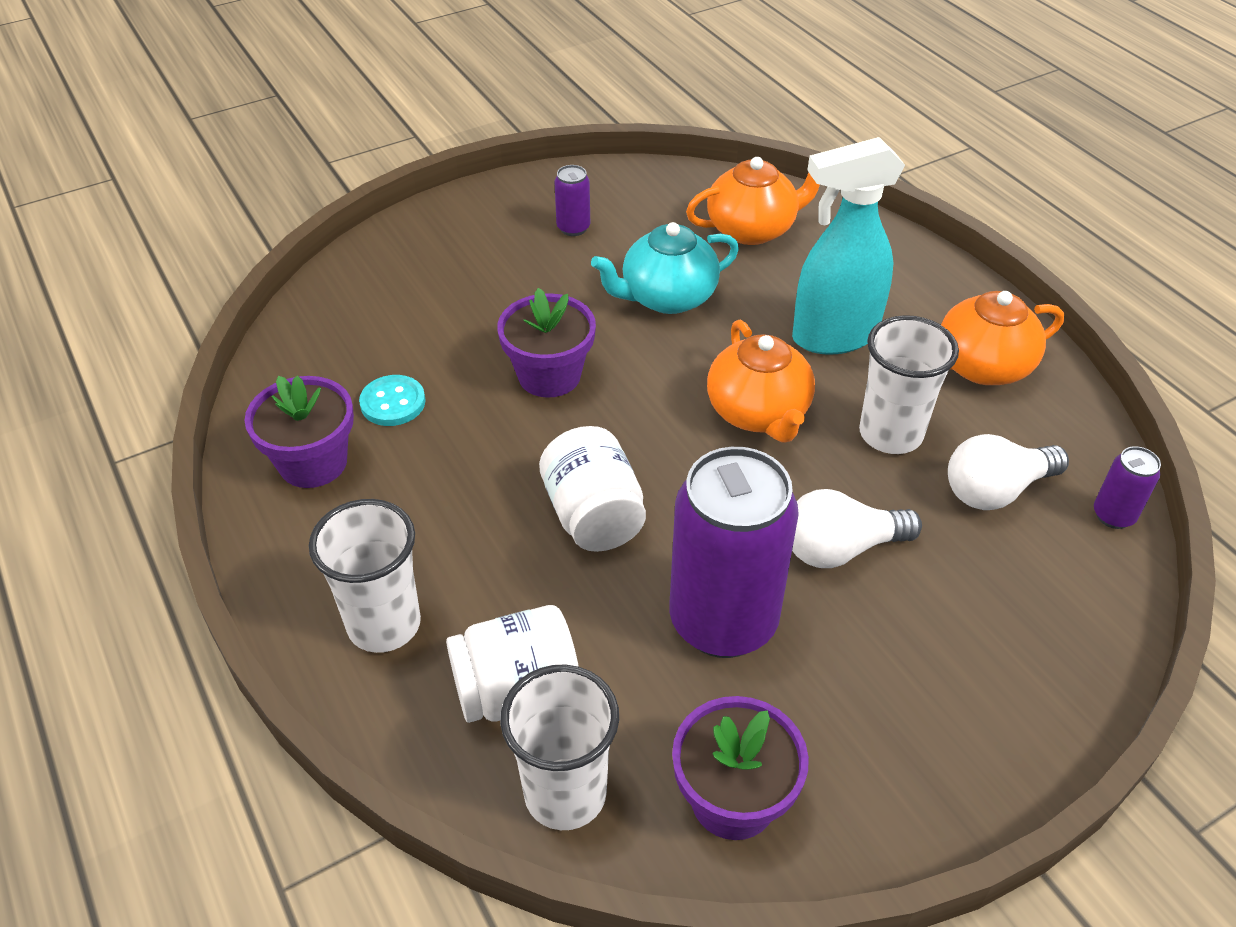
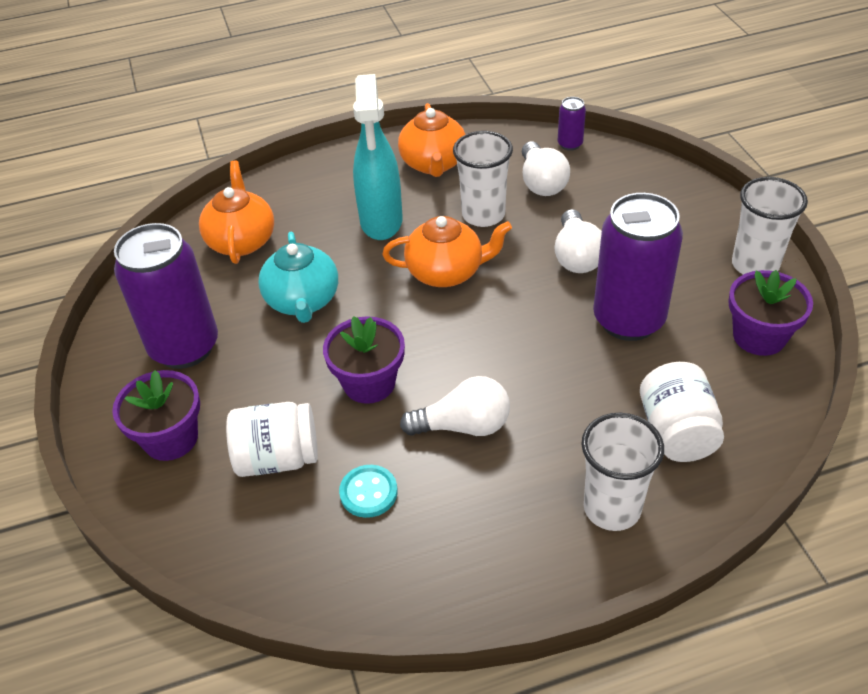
camera: 75 degrees left, 0 degrees up
purple flower pot [244,375,354,488] -> purple flower pot moved to [112,370,200,461]
white cup [500,664,619,830] -> white cup moved to [732,177,808,275]
white jar [539,426,646,552] -> white jar moved to [226,402,318,477]
purple can [554,165,590,236] -> purple can [114,223,218,369], size x2.34
none -> white light bulb [400,376,510,436]

